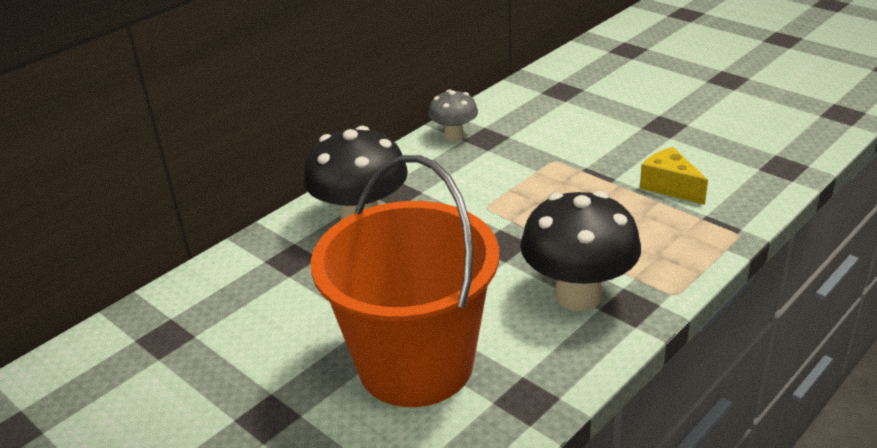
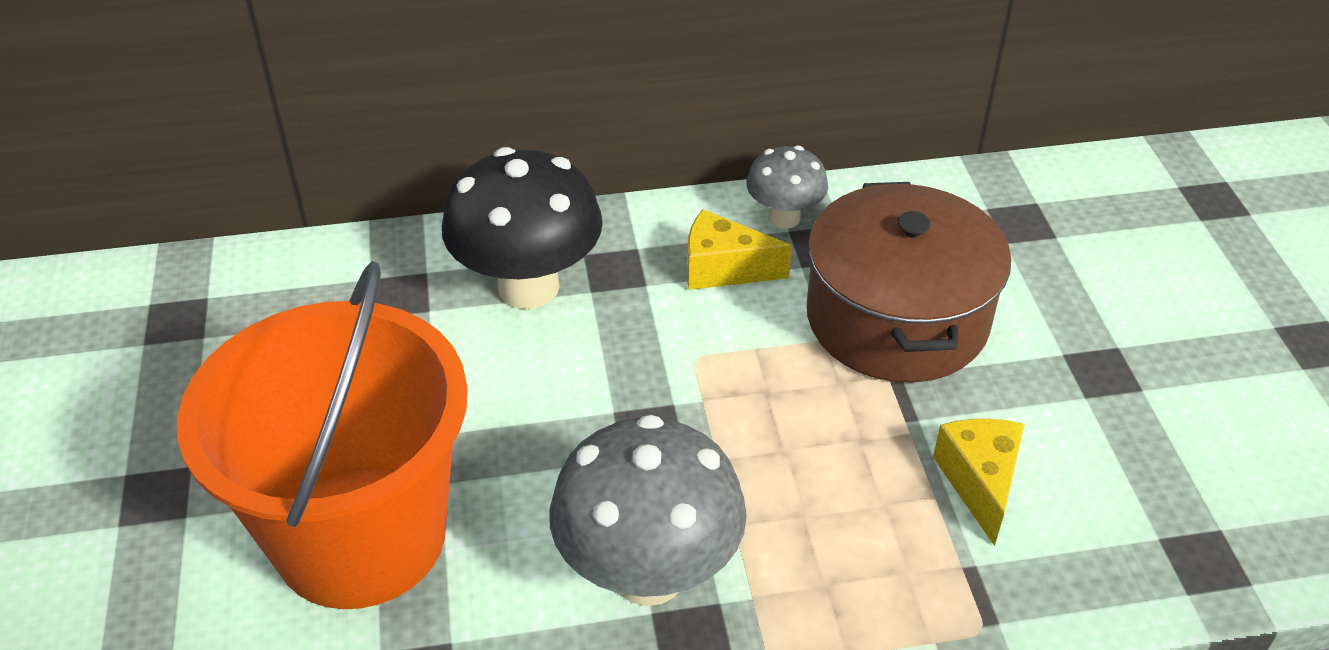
camera: 35 degrees right, 10 degrees up
black mushroom [520,191,641,311] -> grey mushroom [549,415,747,606]
none -> yellow cheese [687,209,792,290]
none -> brown pot [807,182,1011,383]

